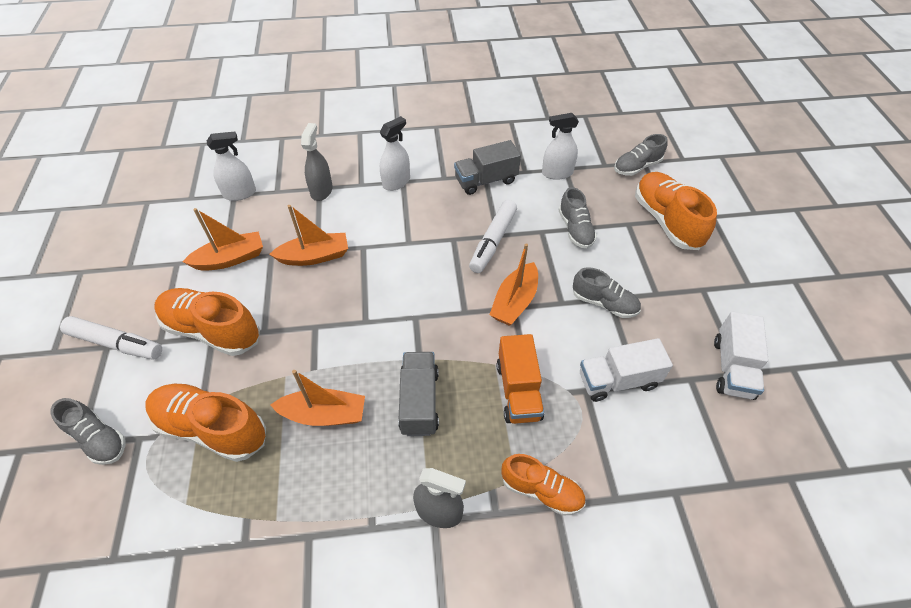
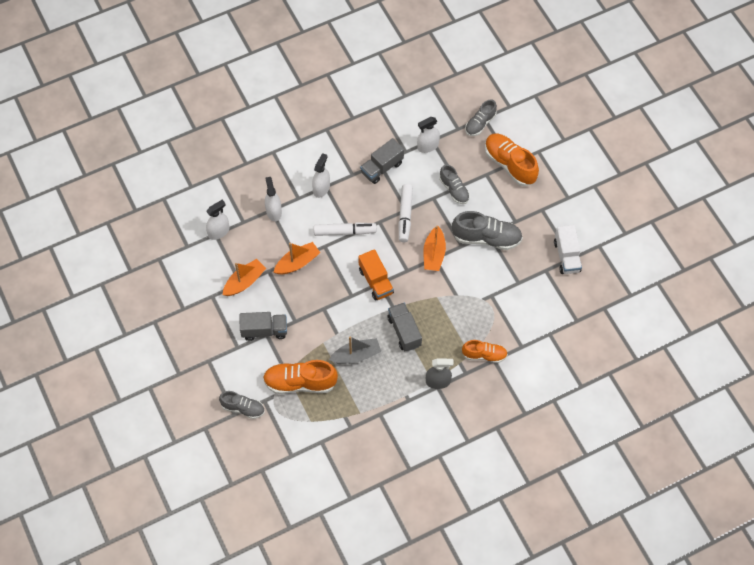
camera: 20 degrees left, 10 degrees up
white marker [60,316,162,359] -> white marker moved to [314,222,376,236]
orange shoe [155,288,260,356] -> grey truck [240,312,287,341]
orange boat [271,370,365,426] -> grey boat [329,336,381,364]
grey spray bottle [301,123,333,201] -> white spray bottle [265,177,282,222]
orange truck [496,334,544,424] -> orange truck moved to [358,249,394,301]
grey shoe [573,267,641,318] -> grey shoe [452,211,523,250], size x1.61
white truck [580,338,673,402] -> none

